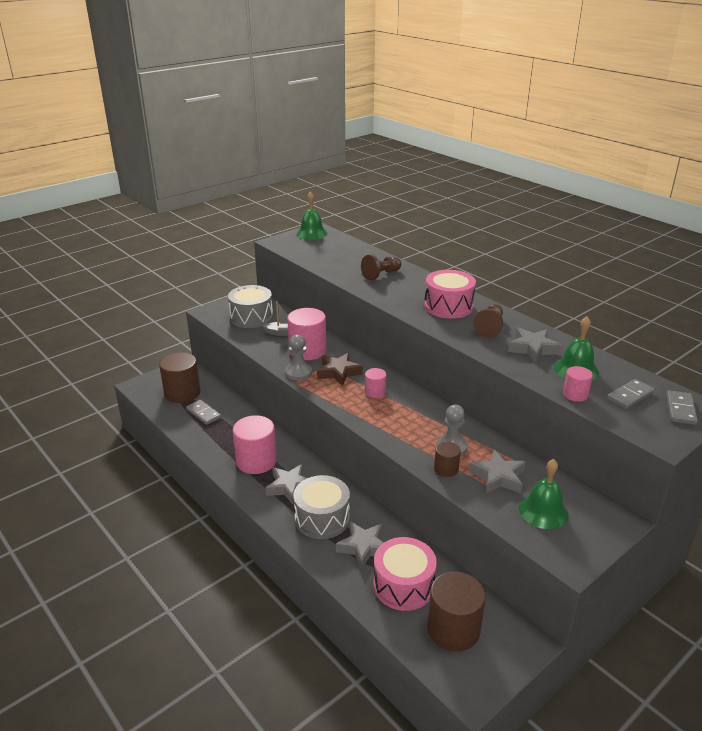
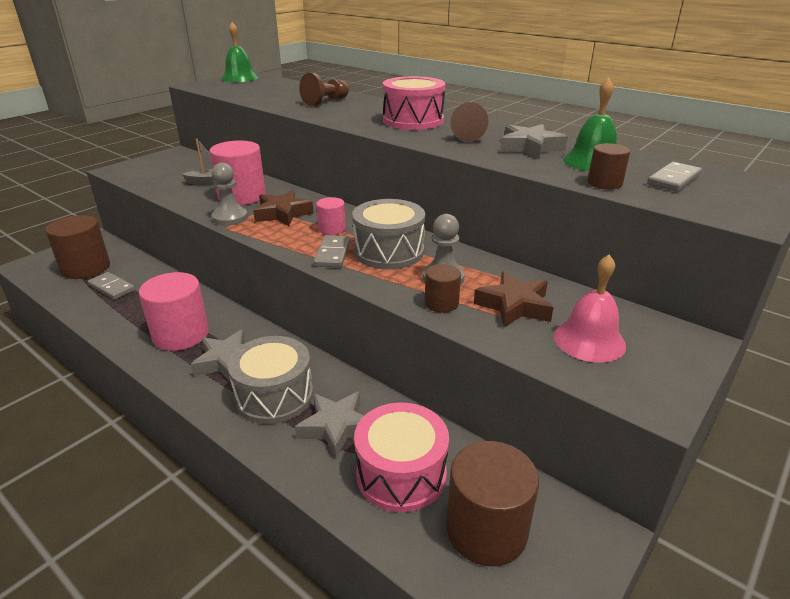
camera: 10 degrees left, 0 degrees up
grey drum [228,285,273,328] -> grey drum moved to [352,199,425,269]
grey star [469,450,525,494] -> brown star [474,271,553,327]
green bell [519,459,569,529] -> pink bell [554,254,626,363]
pink cylinder [563,366,593,402] -> brown cylinder [588,143,630,189]
grey domino [666,390,698,425] -> grey domino moved to [314,235,351,268]

